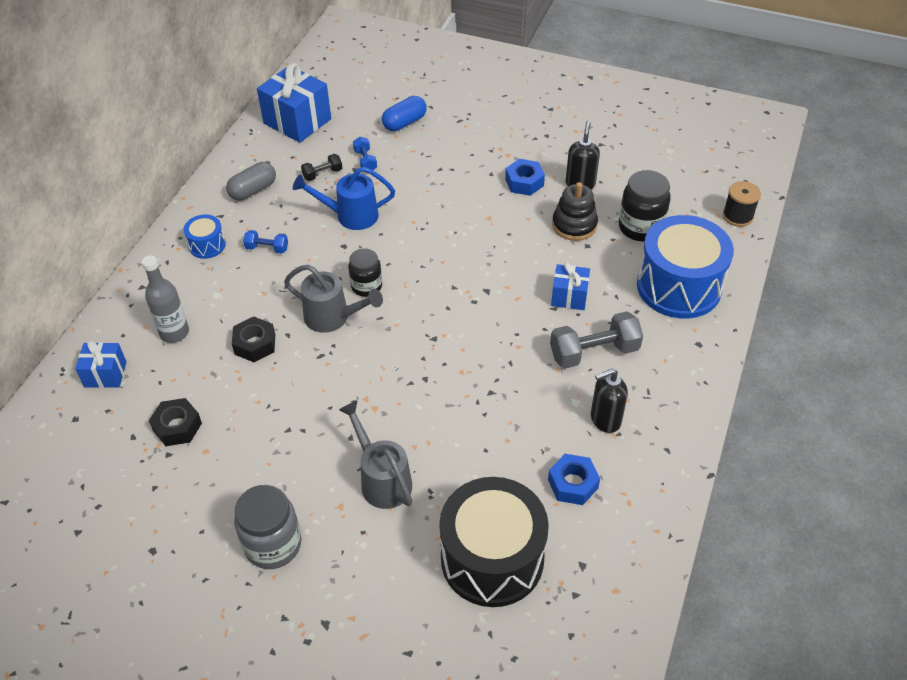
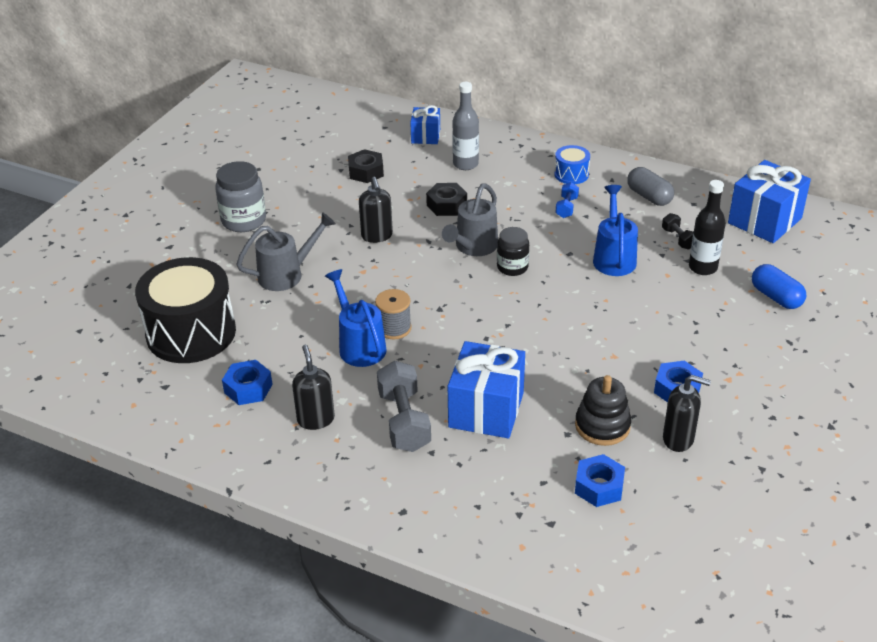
camera: 95 degrees right, 10 degrees down
blue dumbbell [353,137,377,170] -> black bottle [689,180,726,275]
blue gift [551,262,590,310] -> blue gift [448,341,525,438], size x1.77
black jar [619,170,671,241] -> blue nut [575,454,625,507]
blue drum [637,215,734,319] -> none
black spool [723,181,761,227] -> none
none -> blue watering can [325,269,386,367]
none -> black soap dispenser [359,177,393,243]
none -> grey spool [375,289,412,339]

